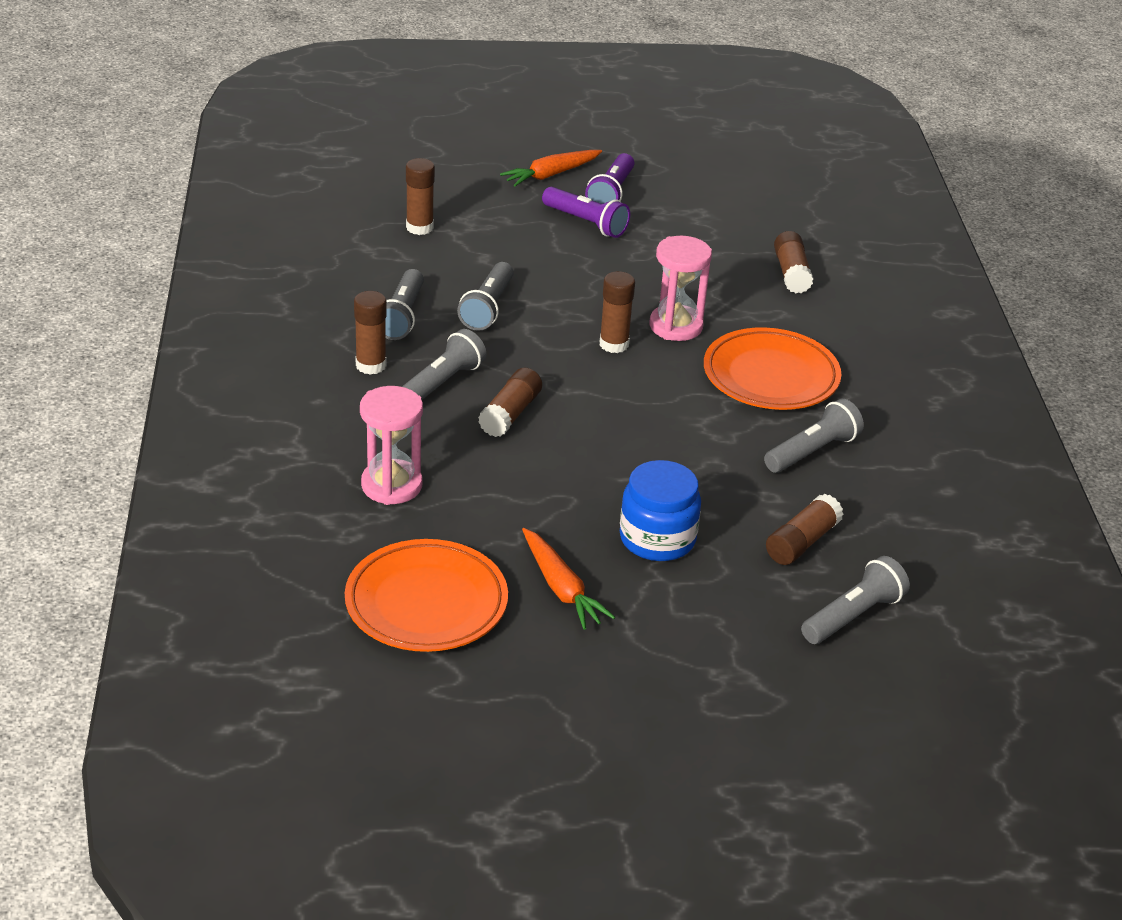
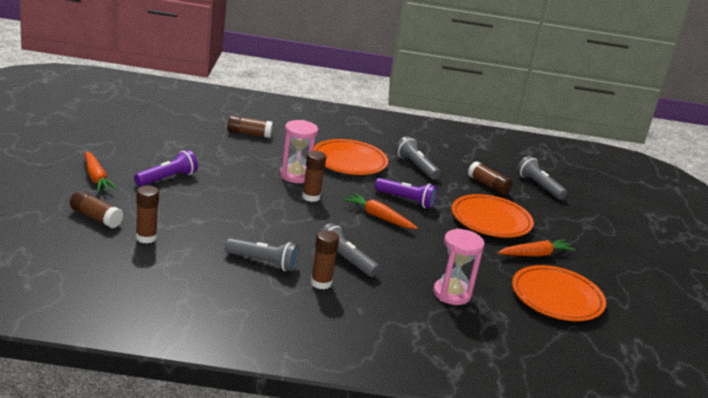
camera: 85 degrees left, 10 degrees down
grey flashlight [457,262,514,331] -> none
brown glue stick [478,368,542,437] -> brown glue stick moved to [70,190,123,228]
purple flashlight [585,153,634,204] -> purple flashlight moved to [375,178,437,209]
blue jar [620,460,701,561] -> orange plate [452,194,534,238]
none -> orange carrot [344,193,418,229]

